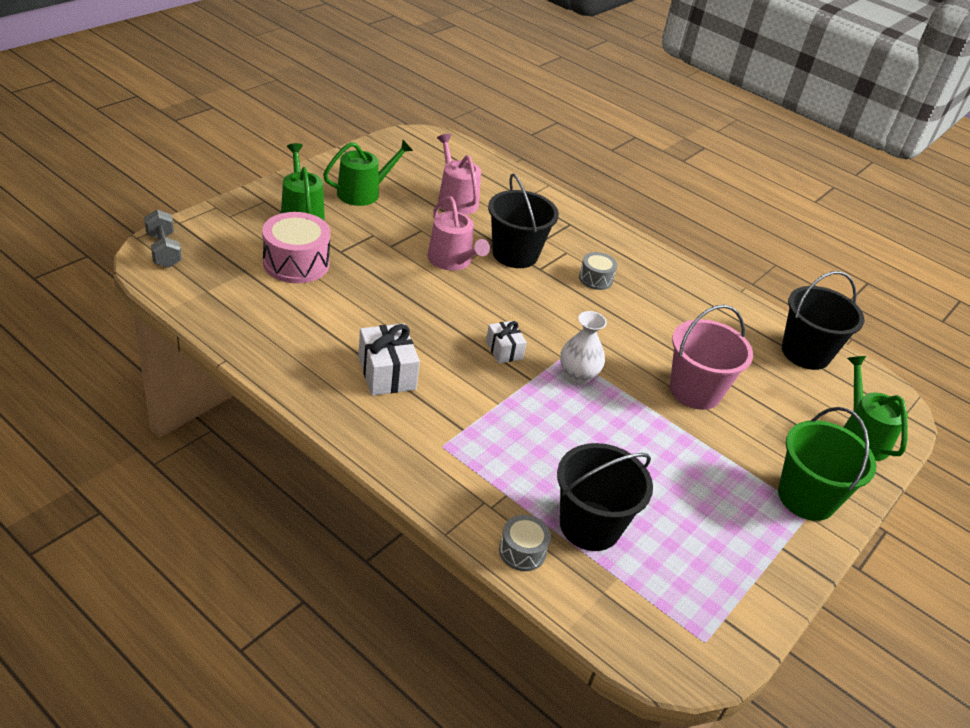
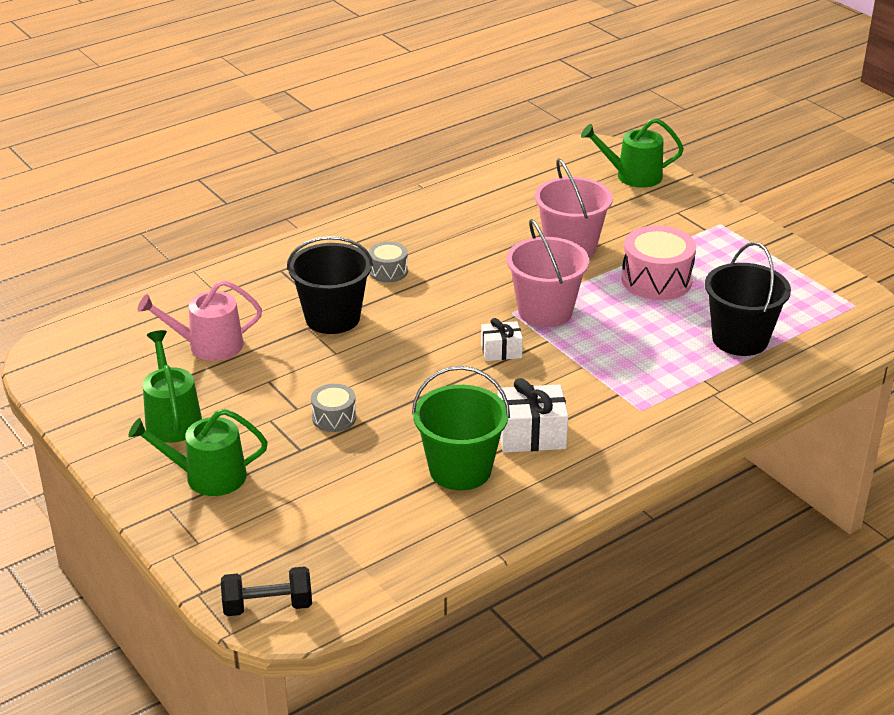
camera: 70 degrees left, 5 degrees down
grey dumbbell [144,209,182,268] -> black dumbbell [221,566,312,616]
pink drum [262,212,330,283] -> pink drum moved to [622,225,696,300]
pink watering can [427,196,490,271] -> none
grey drum [499,515,551,571] -> grey drum moved to [311,384,356,432]
white vase [560,311,607,385] -> pink bucket [507,219,589,327]
green bucket [778,407,876,521] -> green bucket moved to [412,366,510,490]
black bucket [782,271,864,370] -> none

